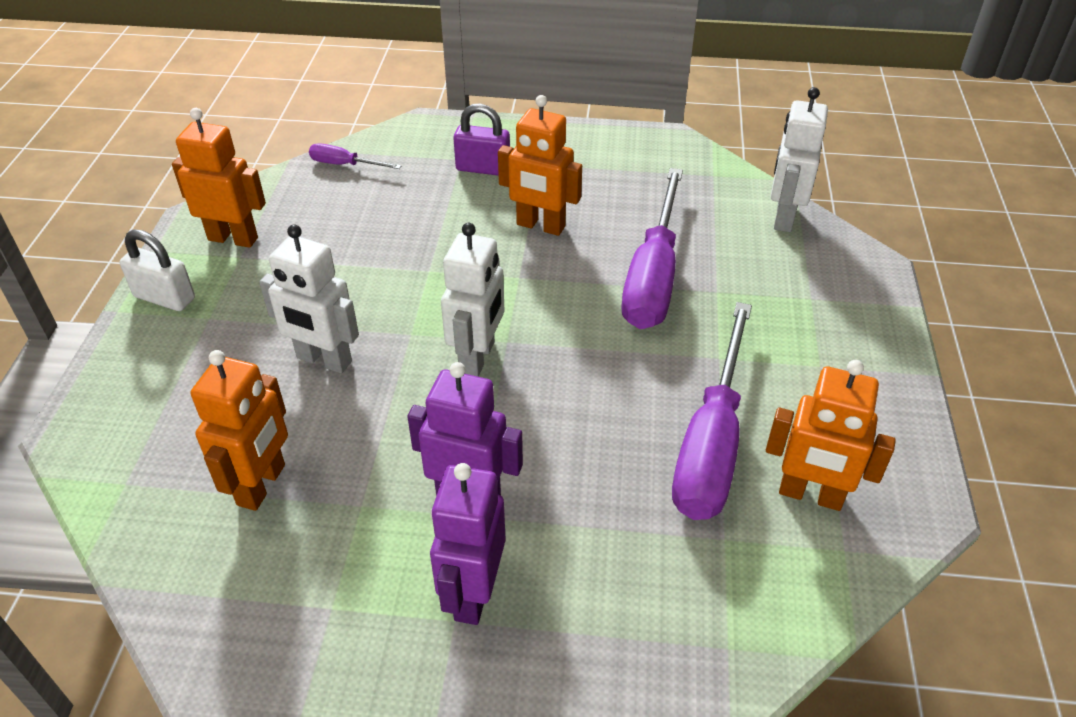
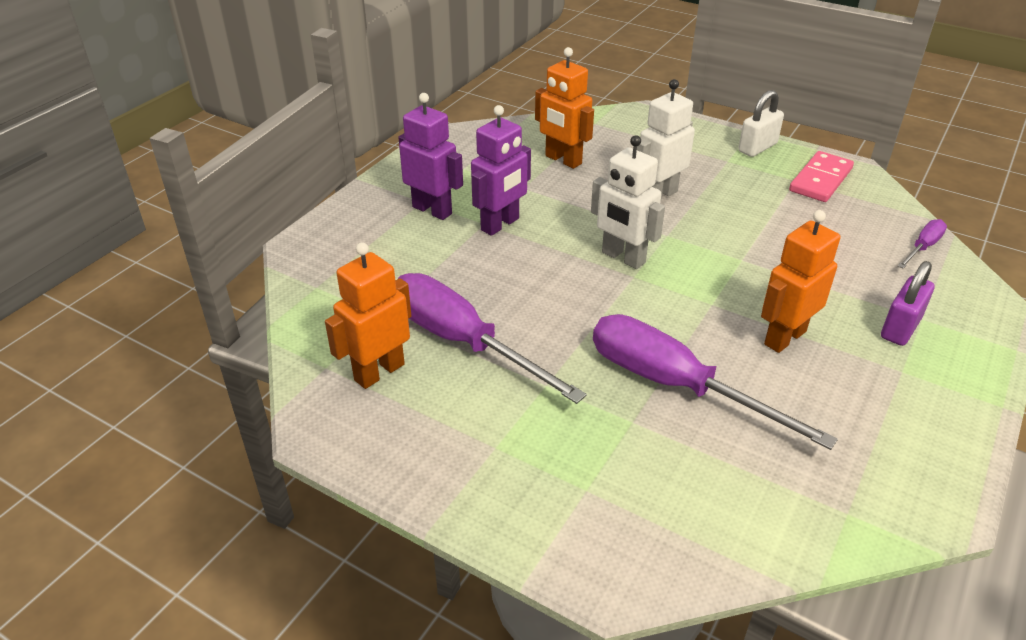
camera: 115 degrees right, 5 degrees down
orange robot [172,108,266,248] -> pink domino [789,151,854,202]
white robot [771,87,828,232] -> none

